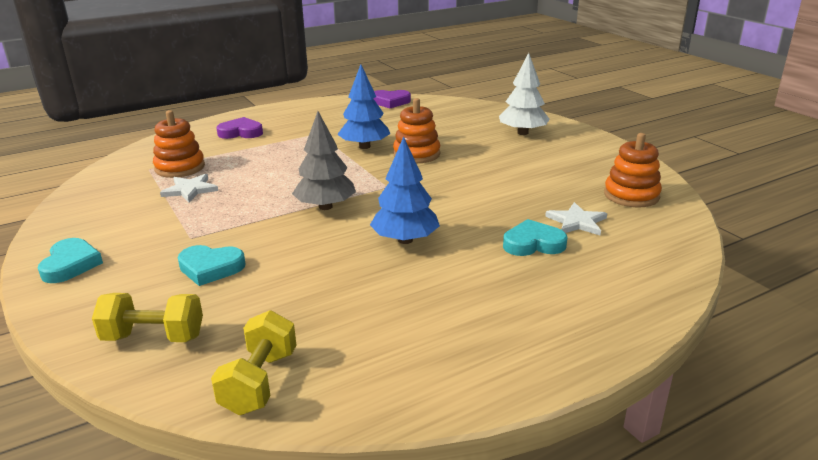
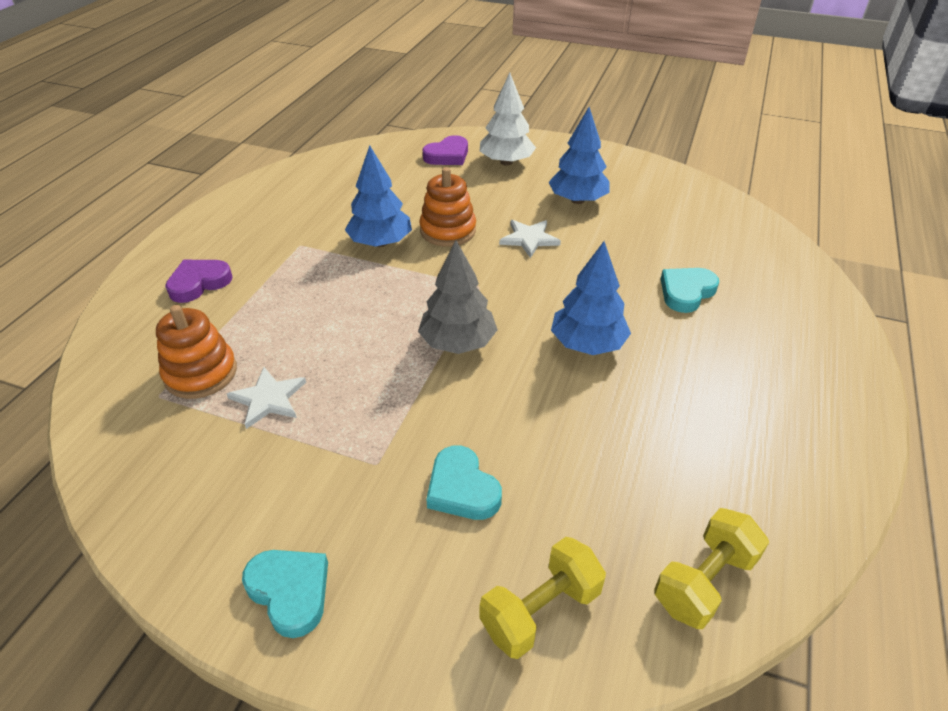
camera: 40 degrees left, 15 degrees up
turquoise heart [178,245,246,286] -> turquoise heart turned 90 degrees clockwise [426,445,502,520]
yellow dumbbell [211,310,296,415] -> yellow dumbbell turned 75 degrees clockwise [654,508,769,629]
purple heart [373,90,411,108] -> purple heart moved to [422,135,468,165]
white star [545,202,607,235] -> white star moved to [499,220,561,258]
orange stacking toy [604,133,662,207] -> none
none -> blue tree [548,107,610,204]

